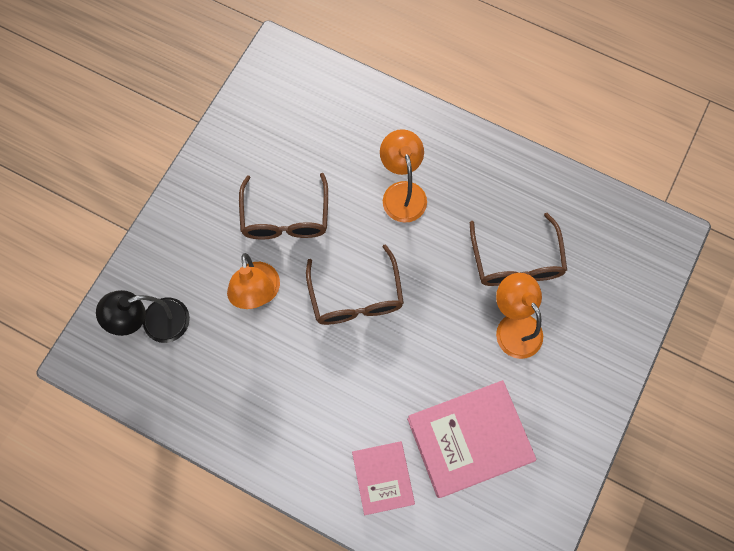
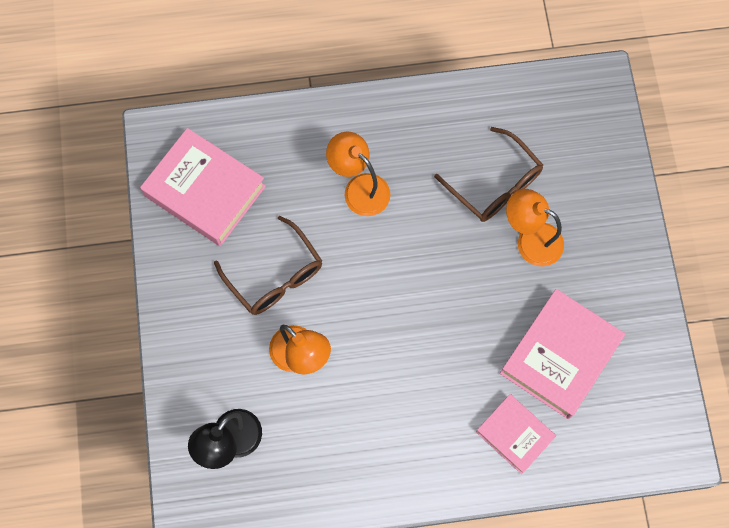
camera: 35 degrees left, 0 degrees up
brown glasses [306,244,404,325] -> none
none -> pink book [140,128,266,246]

